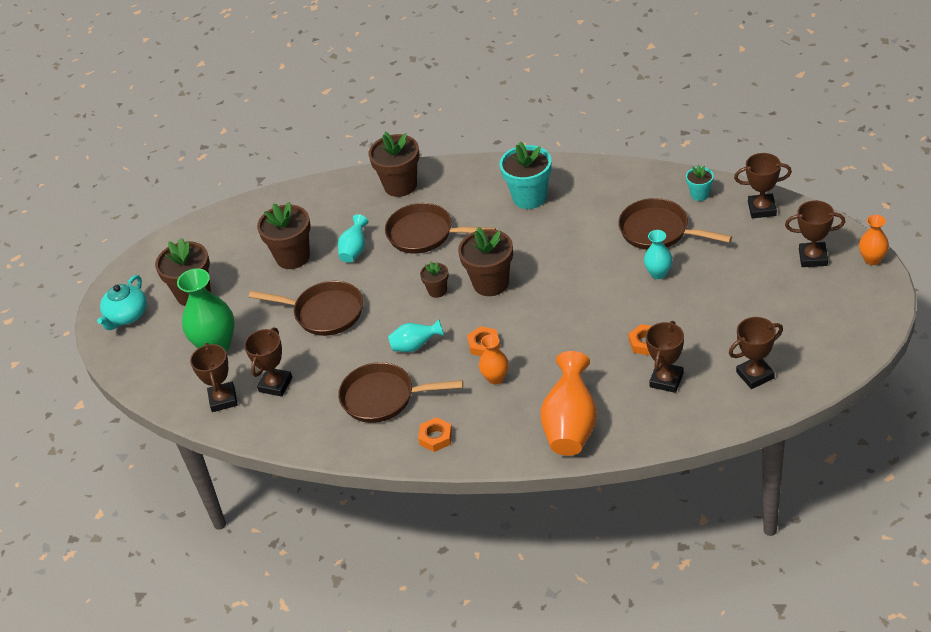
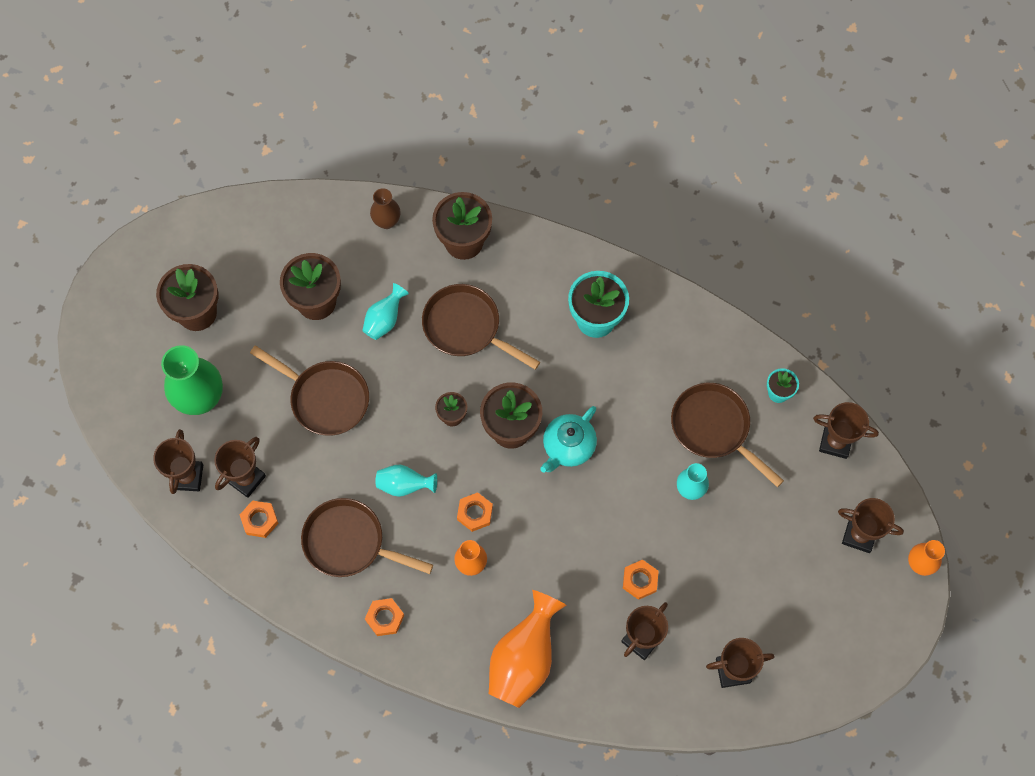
camera: 10 degrees right, 25 degrees up
turquoise teapot [97,275,147,330] -> turquoise teapot moved to [540,406,597,473]
none -> orange nut [240,500,279,538]
none -> brown vase [370,188,400,229]

